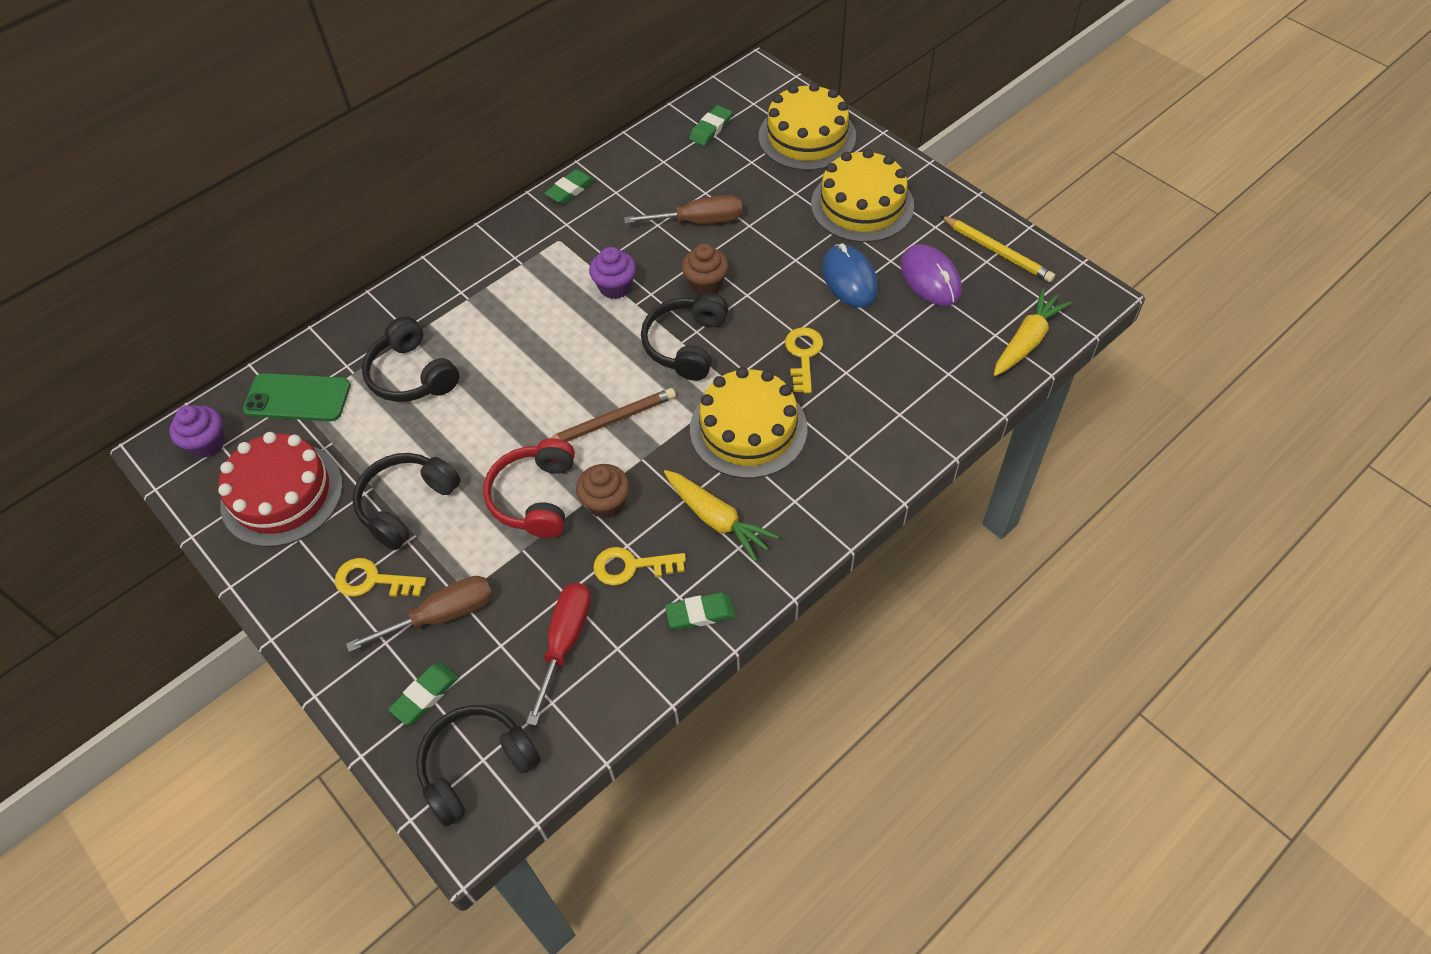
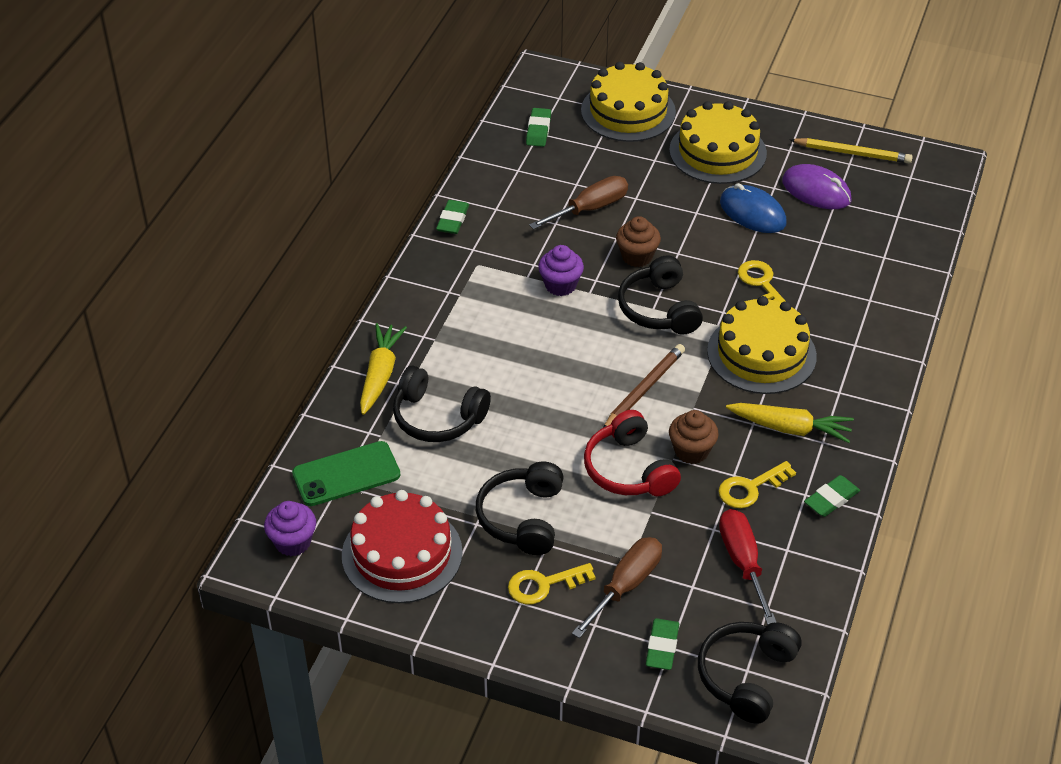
camera: 30 degrees left, 10 degrees down
yellow carrot [994,288,1072,376] -> yellow carrot moved to [360,323,407,415]

